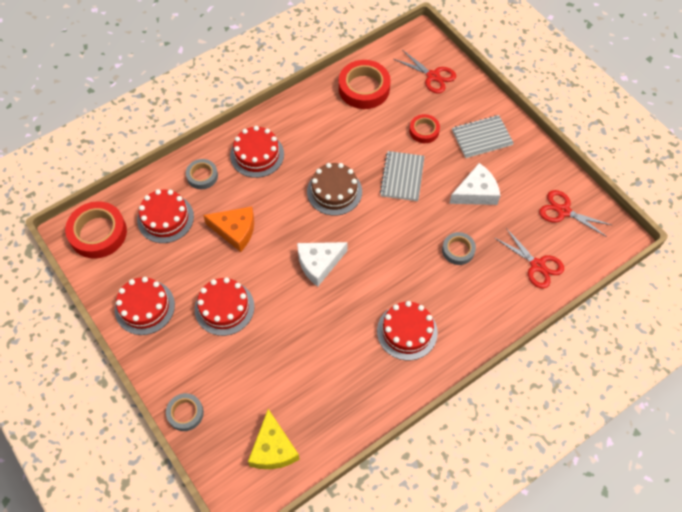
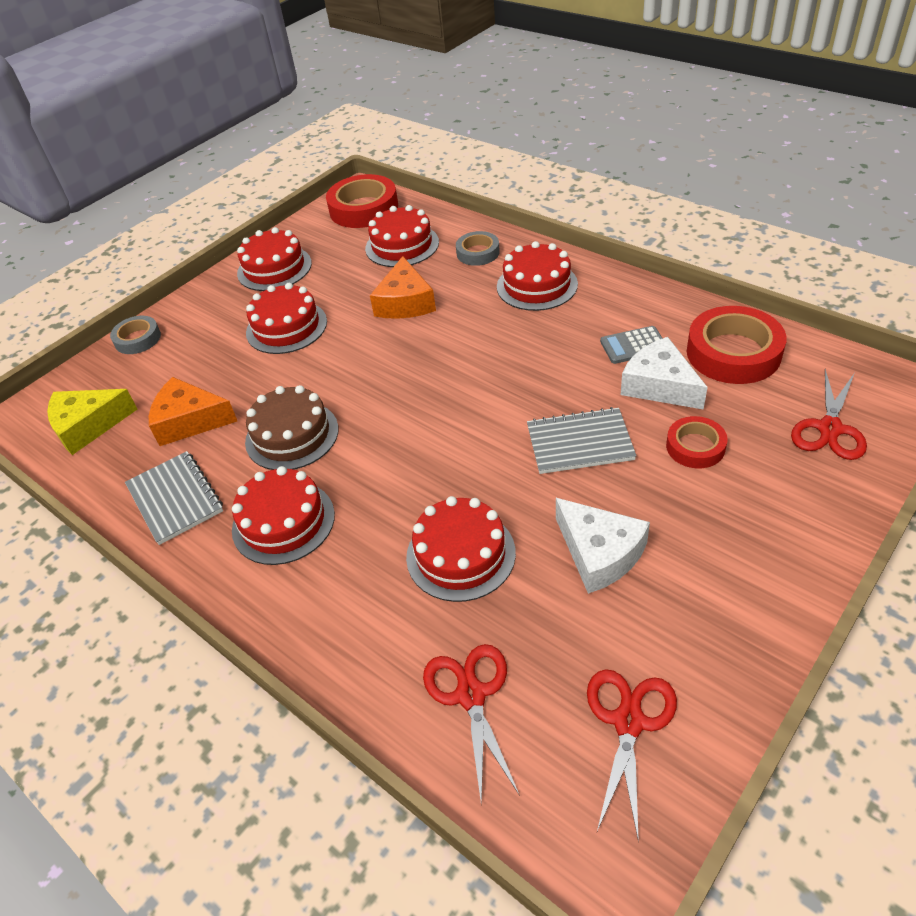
camera: 80 degrees right, 15 degrees down
white cheese [297,242,348,287] -> white cheese moved to [621,337,708,410]
brown cake [307,163,362,216] -> brown cake moved to [245,385,338,470]
grey tape [442,232,476,265] -> red cake [406,496,516,602]
grey notebook [452,115,514,158] -> grey notebook moved to [125,451,223,545]
red scissors [495,228,564,289] -> red scissors turned 135 degrees clockwise [423,644,520,803]
none -> orange cheese [149,377,237,446]
none -> grey calculator [600,326,663,364]

